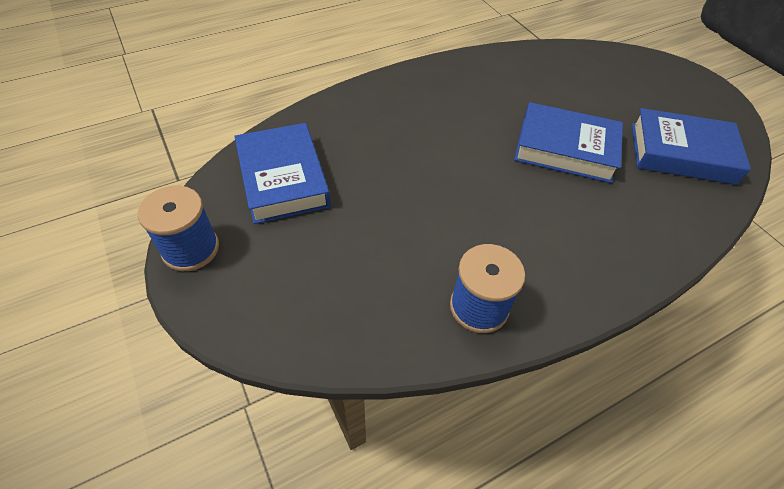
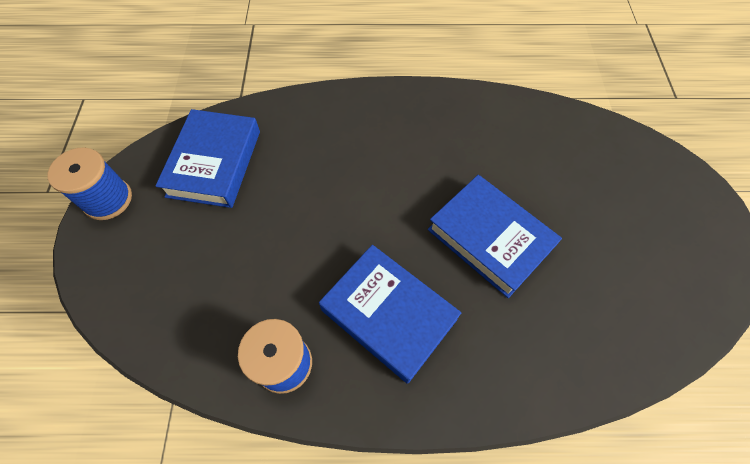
camera: 30 degrees right, 10 degrees up
blue book [632,108,751,185] -> blue book moved to [319,245,461,384]

